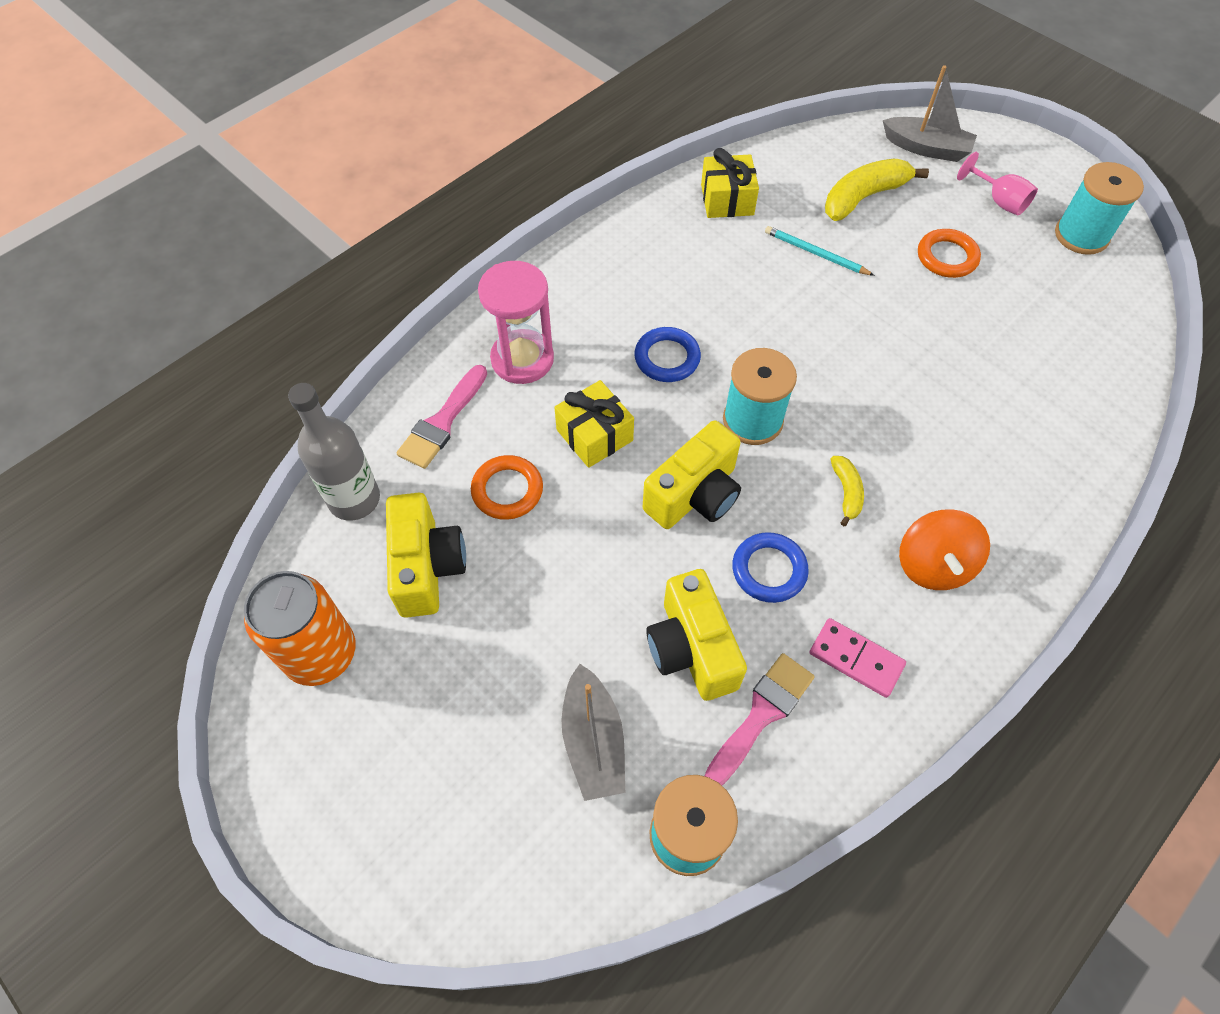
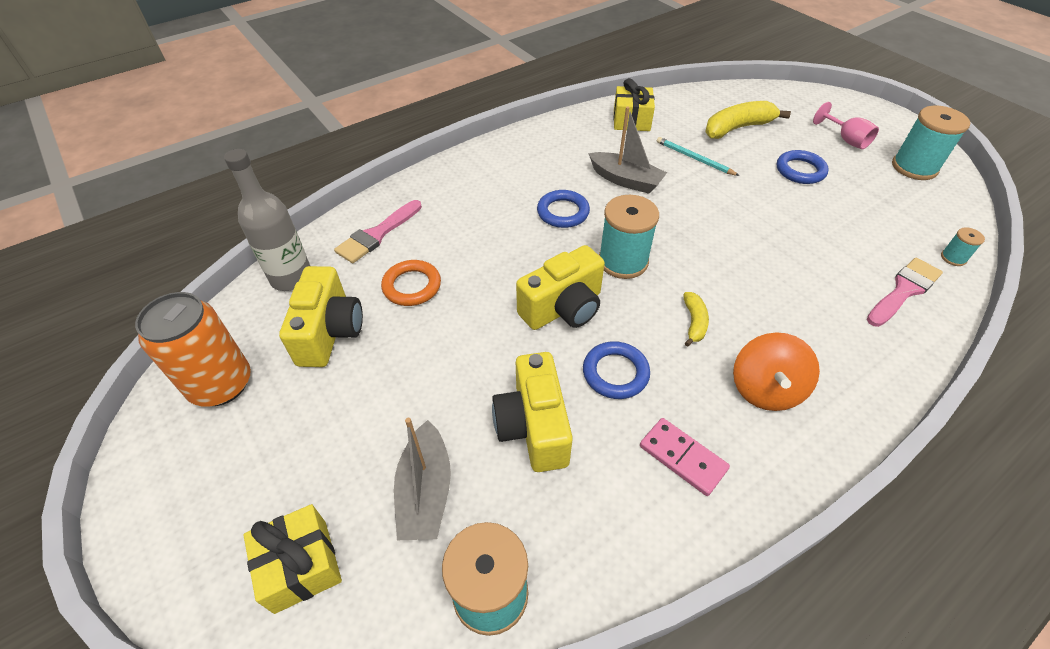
camera: 10 degrees right, 10 degrees down
pink hourglass [478,261,554,384] -> none
yellow gift [554,380,634,468] -> yellow gift moved to [243,504,342,614]
pink brush [704,653,815,785] -> pink brush moved to [867,257,943,327]
grey boat [883,65,977,162] -> grey boat moved to [588,107,667,194]
orange ring [918,229,981,278] -> blue ring [777,150,829,184]
none -> turquoise spool [941,227,985,266]

